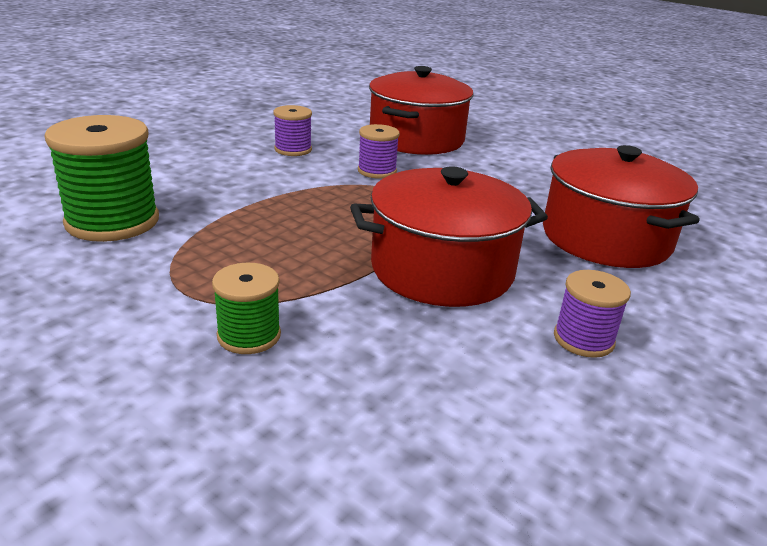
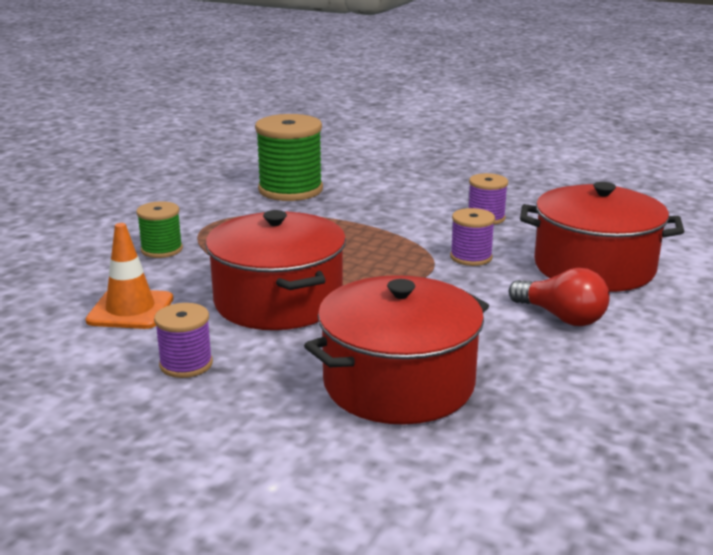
camera: 80 degrees right, 5 degrees down
none -> orange traffic cone [85,223,173,329]
none -> red light bulb [509,268,610,326]

